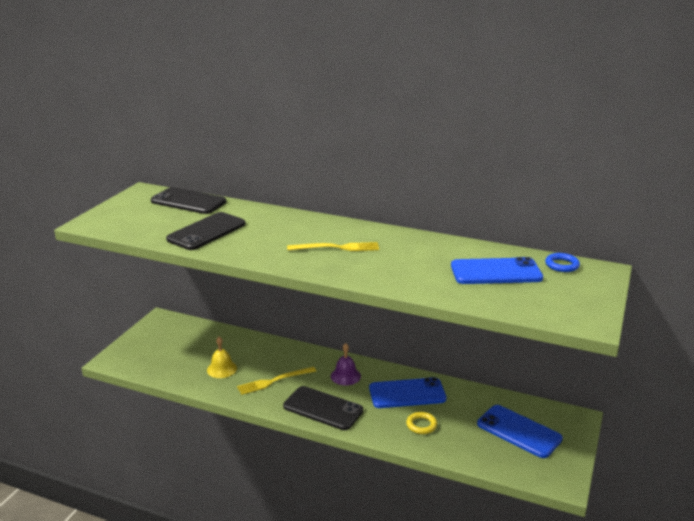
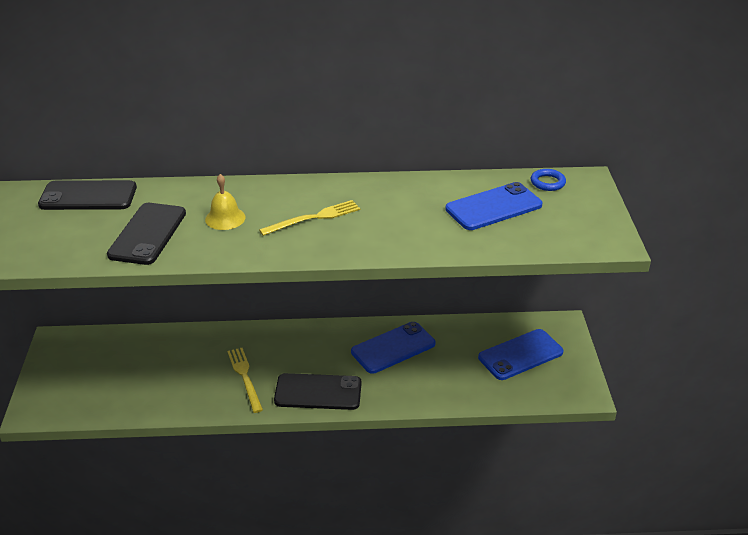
camera: 25 degrees left, 10 degrees up
yellow bell [207,337,237,378] -> yellow bell moved to [205,174,245,230]
yellow fork [237,367,316,395] -> yellow fork turned 120 degrees clockwise [227,348,263,413]
purple bell [331,343,361,385] -> none
yellow ring [406,412,437,434] -> none
blue phone [477,405,563,458] -> blue phone turned 45 degrees counterclockwise [478,329,564,380]

